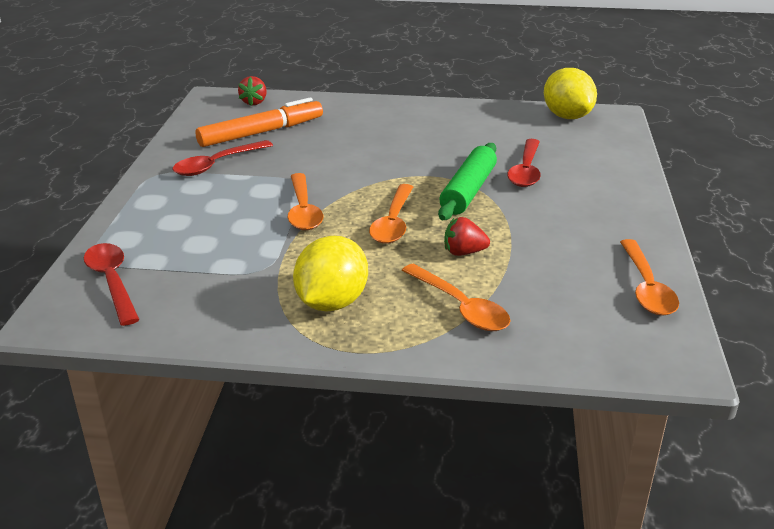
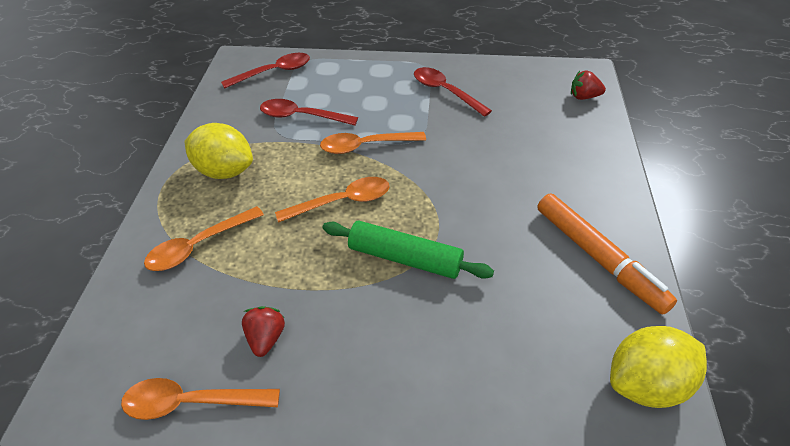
camera: 90 degrees right, 15 degrees up
orange marker [196,97,323,147] -> orange marker moved to [537,194,677,315]
orange spoon [369,184,413,244] -> orange spoon turned 150 degrees clockwise [275,177,390,223]
red strawberry [444,217,490,256] -> red strawberry moved to [242,306,285,357]
red spoon [507,139,541,187] -> red spoon moved to [260,99,358,125]

